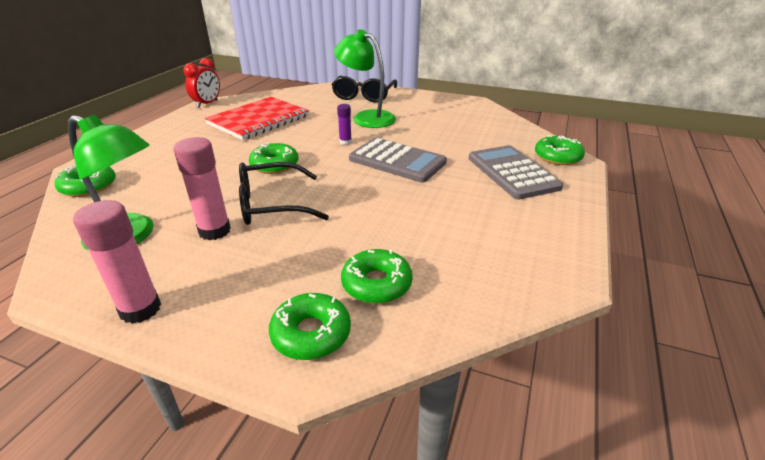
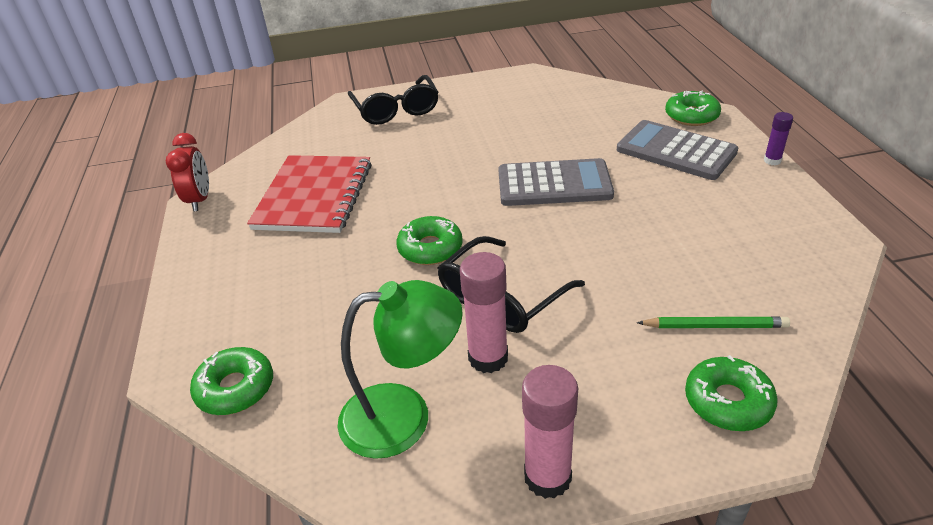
camera: 30 degrees left, 5 degrees up
green lamp [334,29,396,128] -> none
purple glue stick [337,104,352,145] -> purple glue stick moved to [764,112,793,165]
green donut [341,249,413,303] -> green pencil [637,317,790,328]

